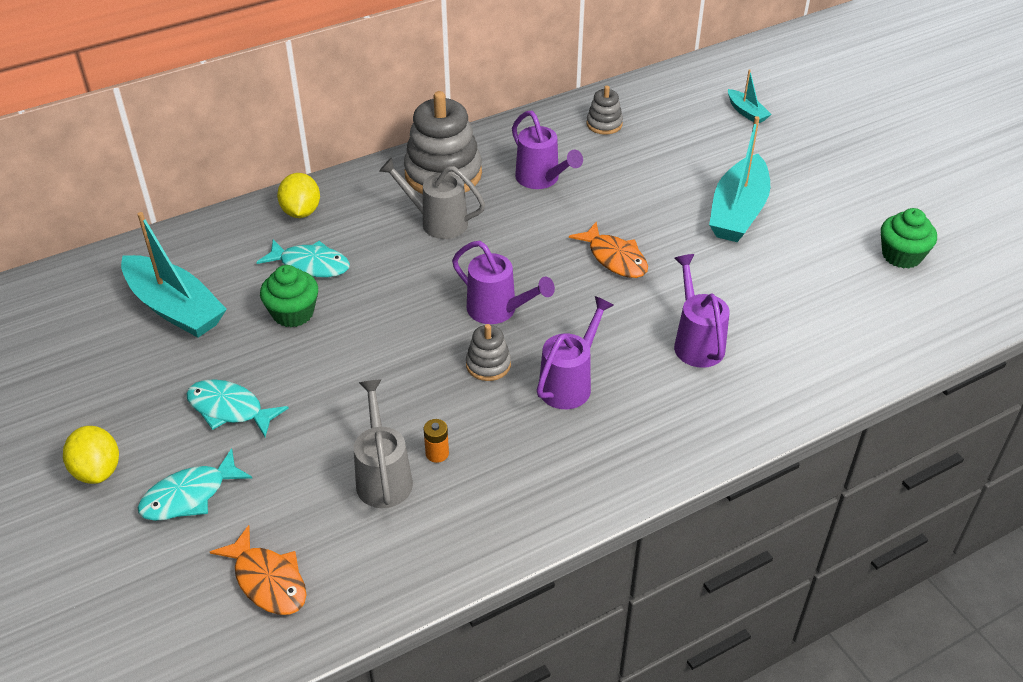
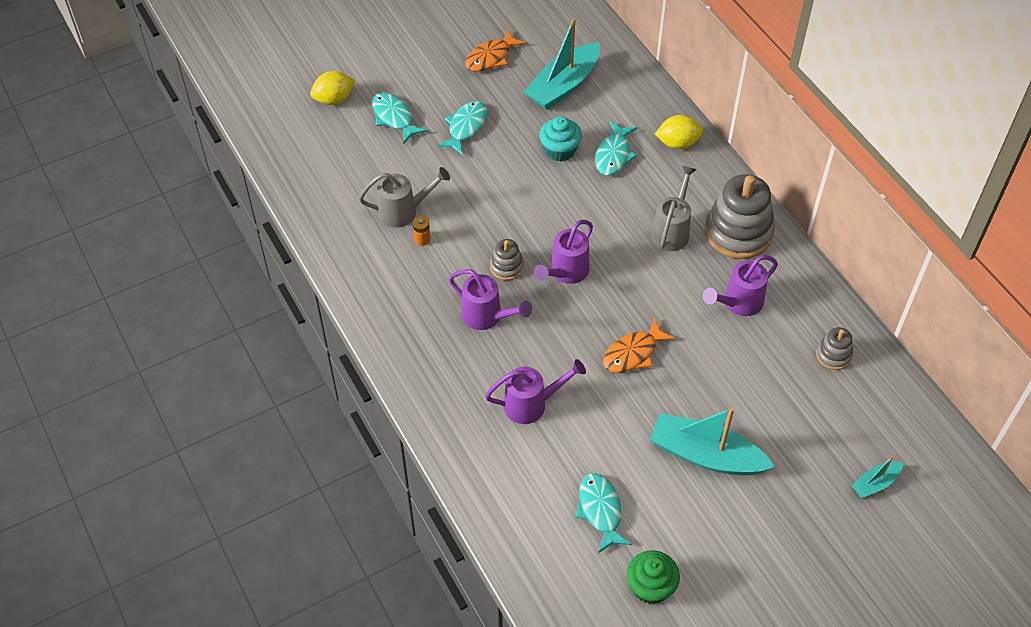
camera: 90 degrees right, 10 degrees up
yellow lemon [63,426,119,484] -> yellow lemon moved to [310,71,355,105]
orange fish [210,525,306,615] -> orange fish moved to [465,29,526,71]
green cupcake [260,265,318,327] -> turquoise cupcake [539,116,582,162]
none -> turquoise fish [575,473,632,553]

